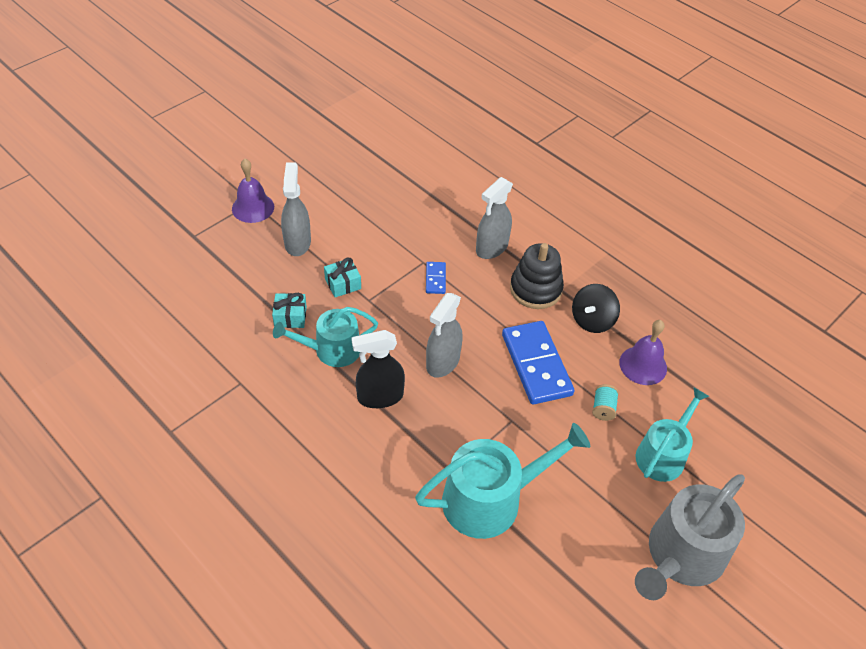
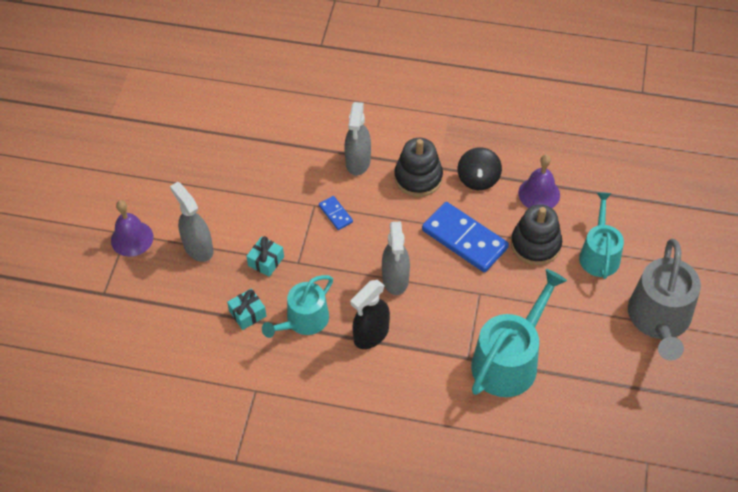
camera: 30 degrees left, 5 degrees up
turquoise spool [592,384,619,421] -> black stacking toy [511,204,562,265]

